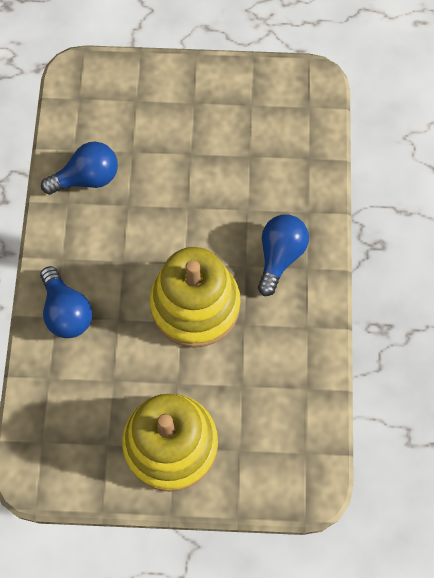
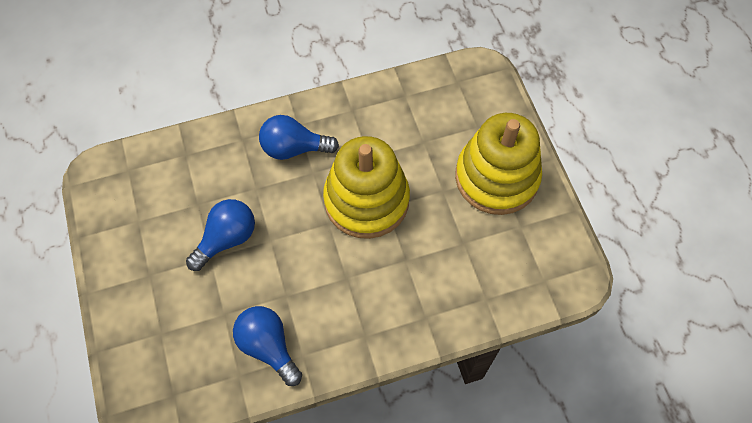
camera: 110 degrees left, 5 degrees down
blue light bulb [40,266,92,338] -> blue light bulb moved to [186,199,255,271]

